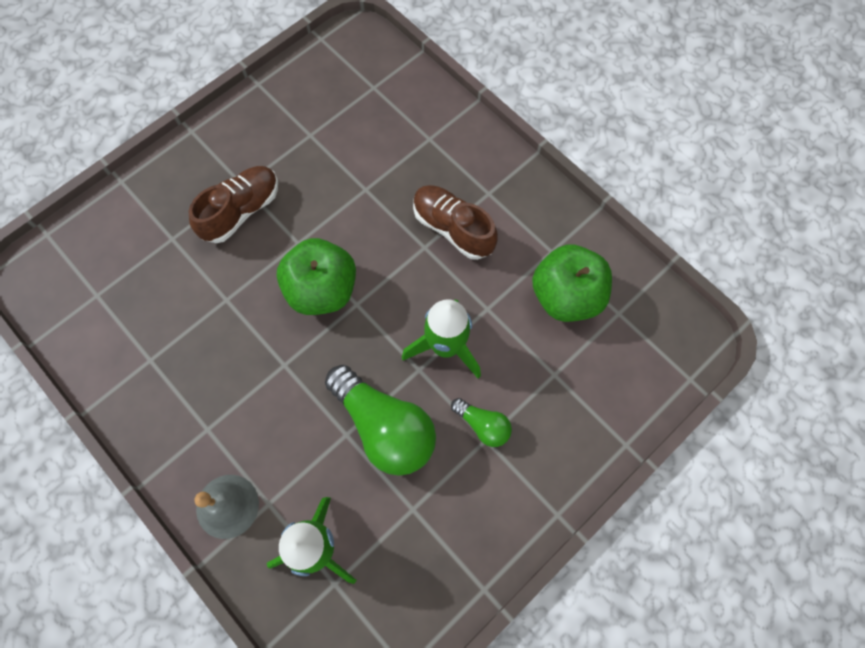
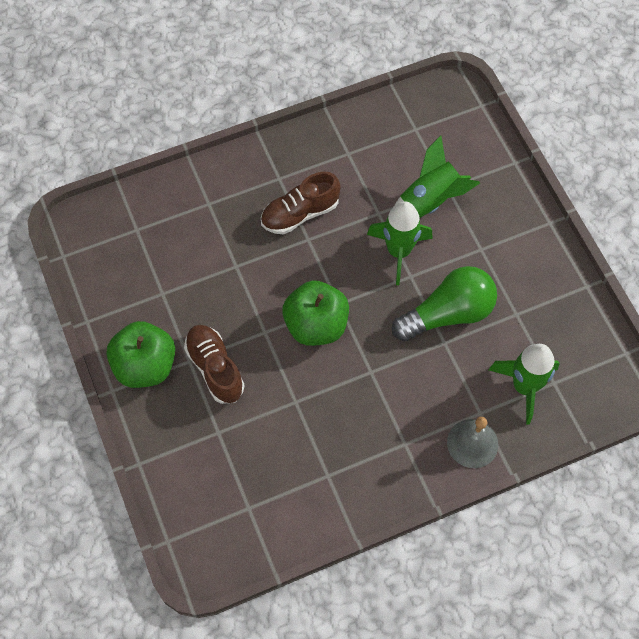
camera: 70 degrees left, 5 degrees down
green light bulb [451,398,512,447] -> none
green apple [532,244,612,322] -> green apple moved to [107,321,175,388]
none -> green rocket [394,135,480,218]

